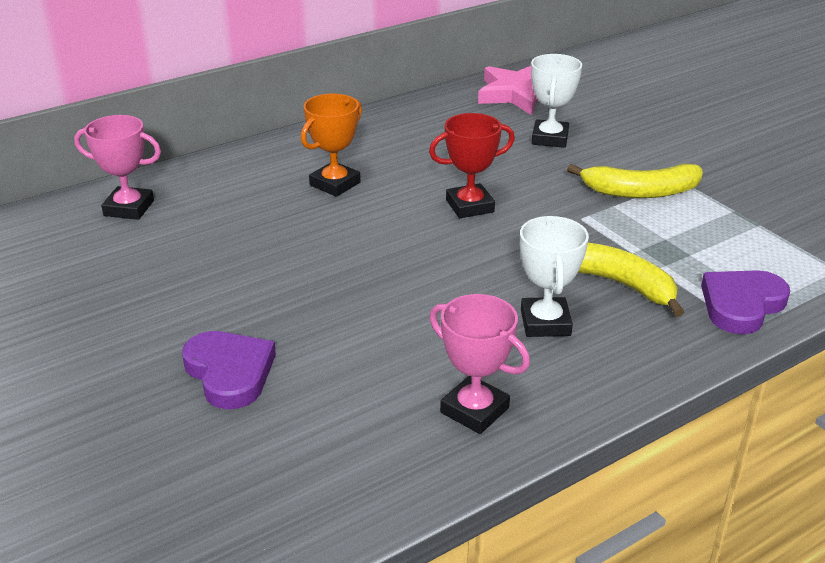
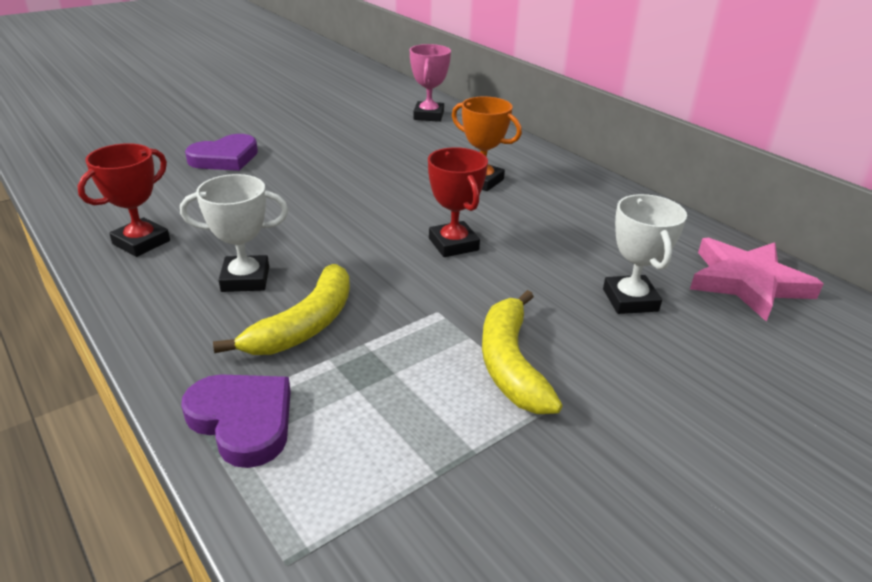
camera: 85 degrees right, 0 degrees up
pink trophy [429,294,530,434] -> red trophy [77,143,170,257]
white trophy [531,54,582,148] -> white trophy turned 75 degrees clockwise [603,194,687,314]

